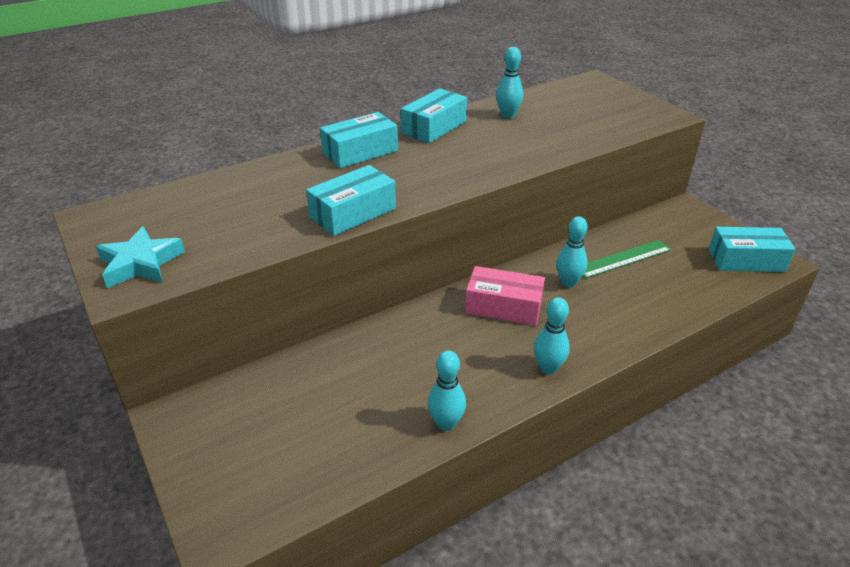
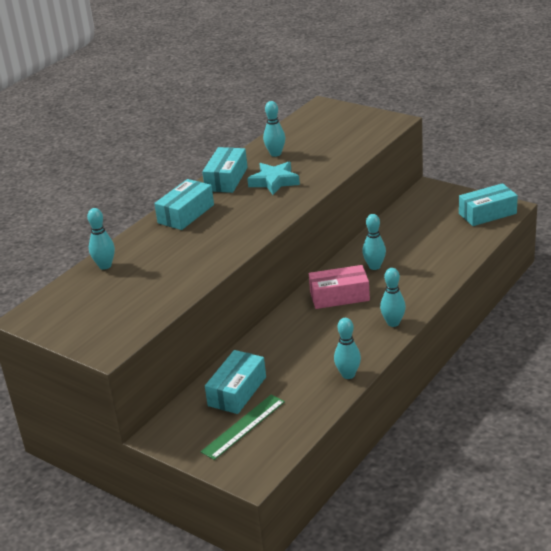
camera: 20 degrees left, 5 degrees down
turquoise star [96,226,185,288] -> turquoise star moved to [247,162,300,195]
turquoise box [306,165,396,236] -> turquoise box moved to [205,350,266,414]
green ruler [583,240,672,279] -> green ruler moved to [201,394,285,460]
none -> turquoise bowling pin [87,208,115,270]

